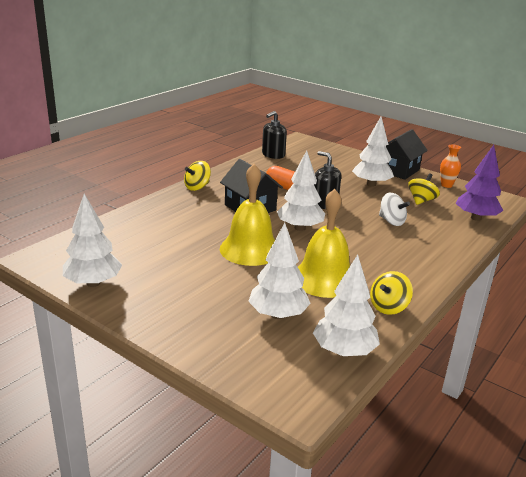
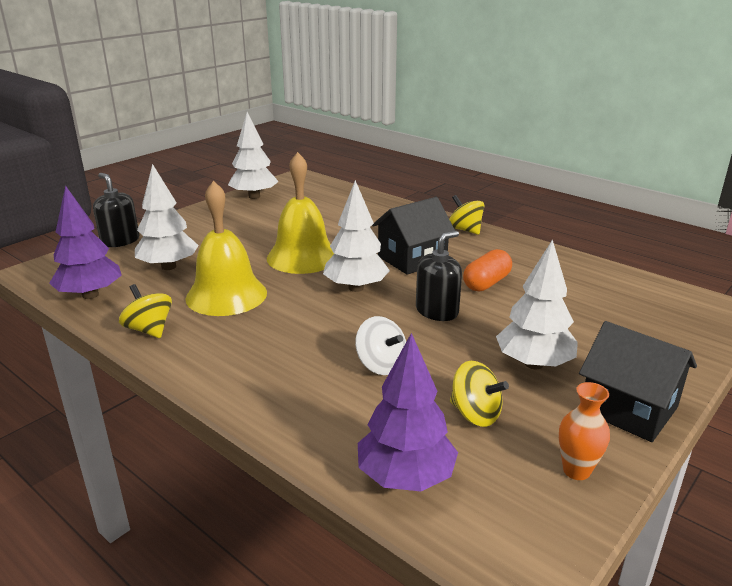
camera: 95 degrees right, 0 degrees up
black soap dispenser [262,111,287,159] -> black soap dispenser moved to [93,173,139,247]
white tree [313,255,380,356] -> purple tree [49,186,122,299]
white spinning top [379,193,410,226] -> white spinning top turned 90 degrees counterclockwise [355,316,406,375]

